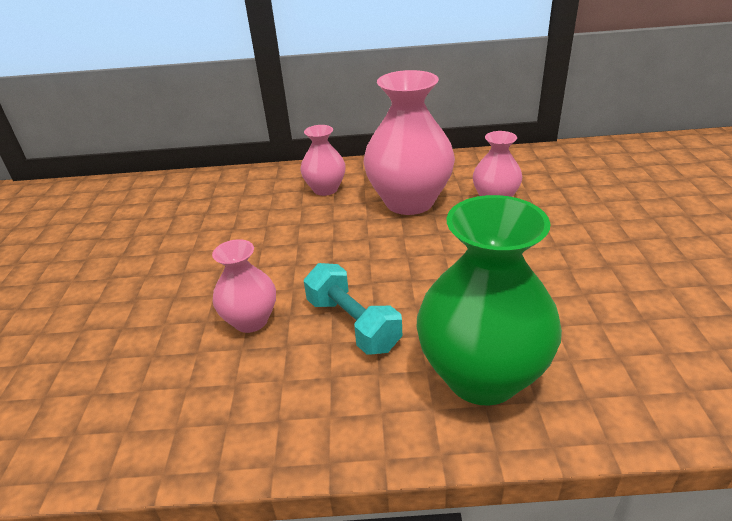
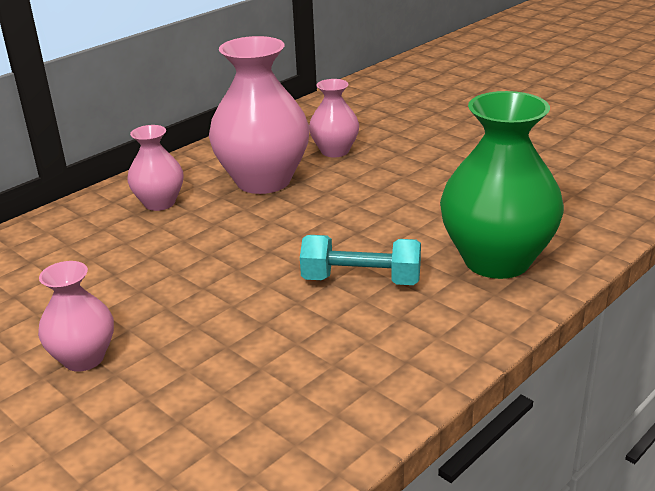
camera: 45 degrees left, 5 degrees down
pink vase [212,239,276,333] -> pink vase moved to [38,261,114,371]

